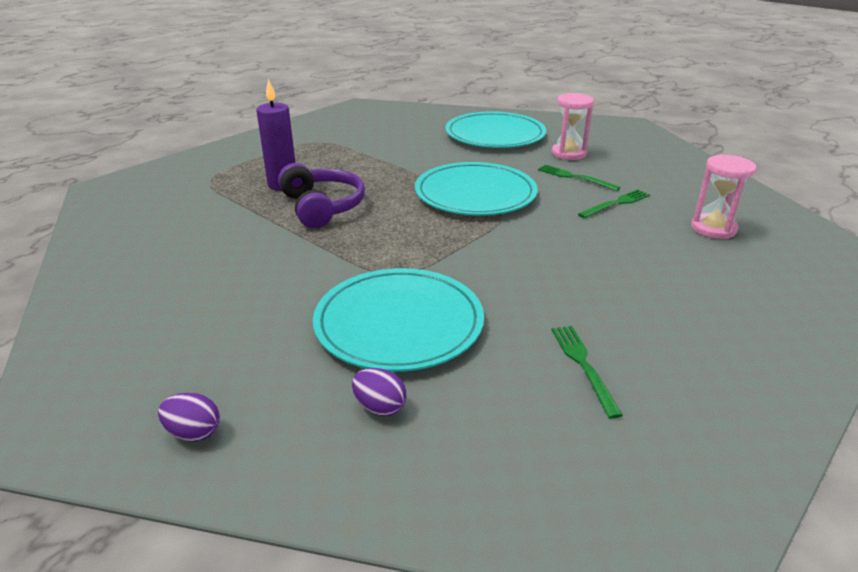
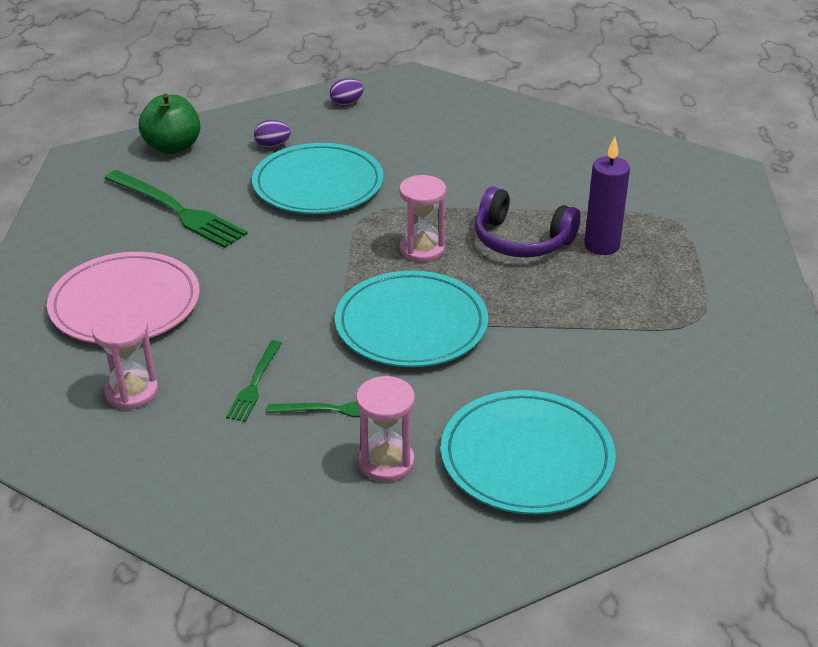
camera: 140 degrees right, 5 degrees up
green fork [552,326,623,419] -> green fork [105,170,248,248], size x1.83
none -> pink plate [47,252,200,344]
none -> green apple [139,93,201,154]
none -> pink hourglass [399,175,446,262]

